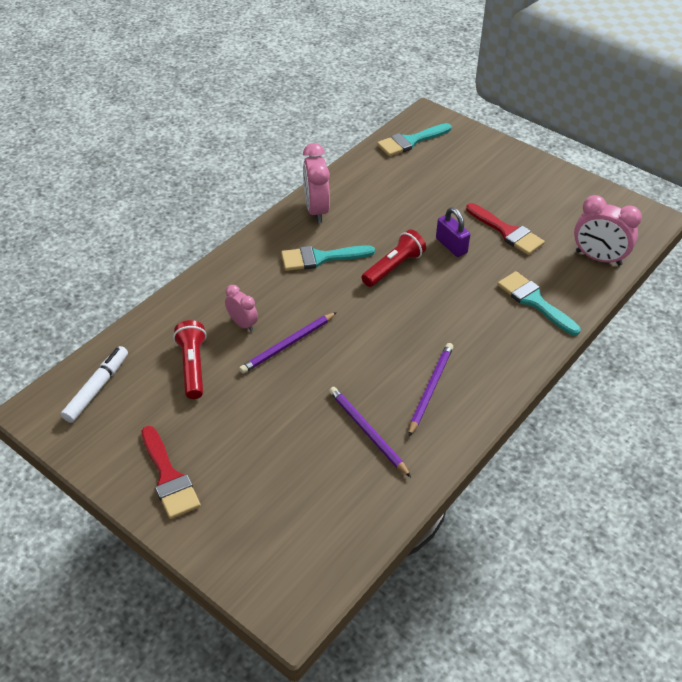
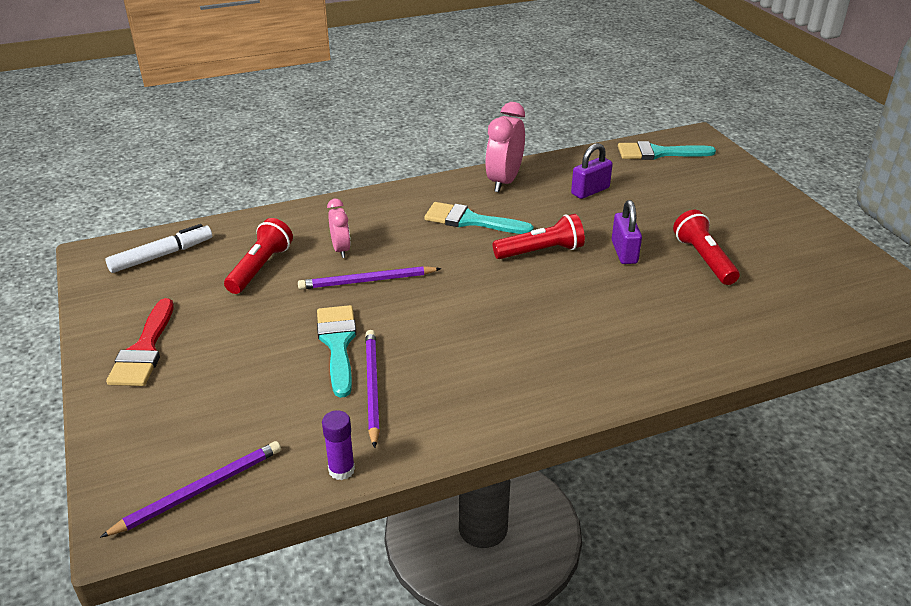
camera: 30 degrees right, 10 degrees down
purple pencil [408,343,453,437] -> purple pencil moved to [100,441,281,538]
red brush [466,203,545,255] -> red flashlight [673,210,740,285]
turquoise brush [497,271,581,336] -> turquoise brush moved to [317,305,357,398]
pink clock [574,195,642,266] -> none
none -> purple glue stick [322,410,355,480]
none -> purple padlock [571,143,613,199]

